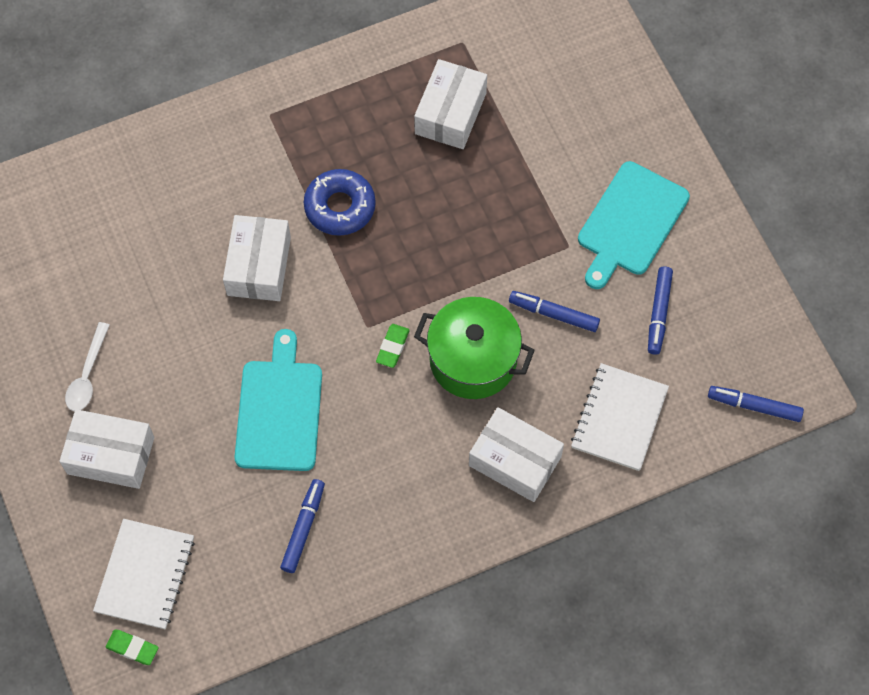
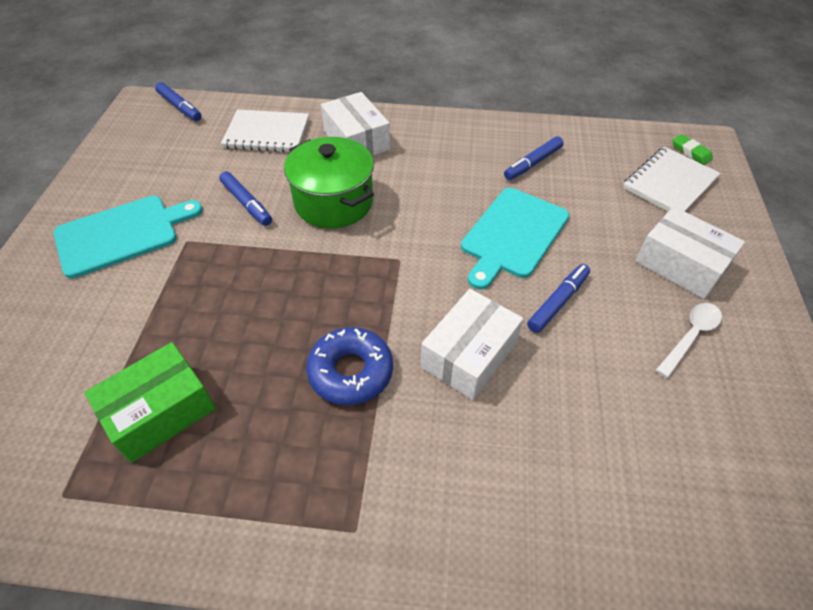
camera: 150 degrees left, 15 degrees down
green eraser [376,324,410,368] -> none
white box [414,59,487,149] -> green box [84,342,216,463]
white notebook [571,363,669,471] -> white notebook turned 45 degrees clockwise [221,109,309,152]
blue marker [648,266,673,355] -> blue marker moved to [527,264,590,333]

